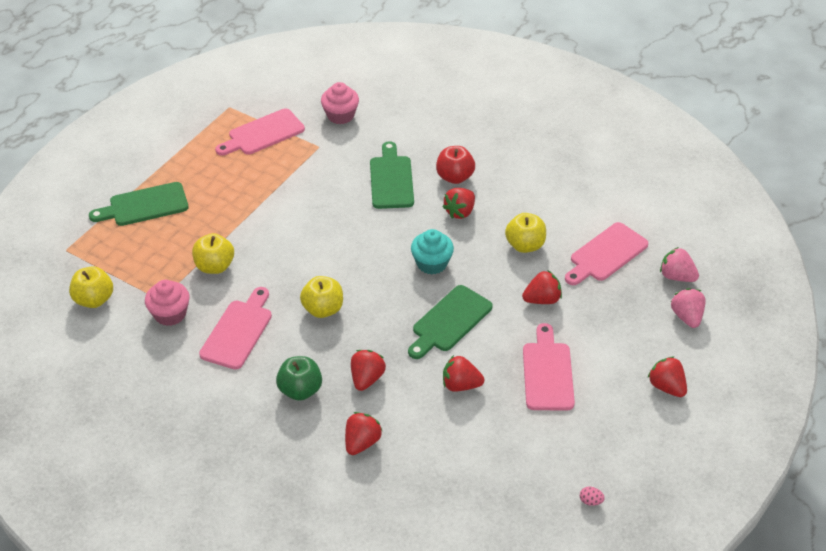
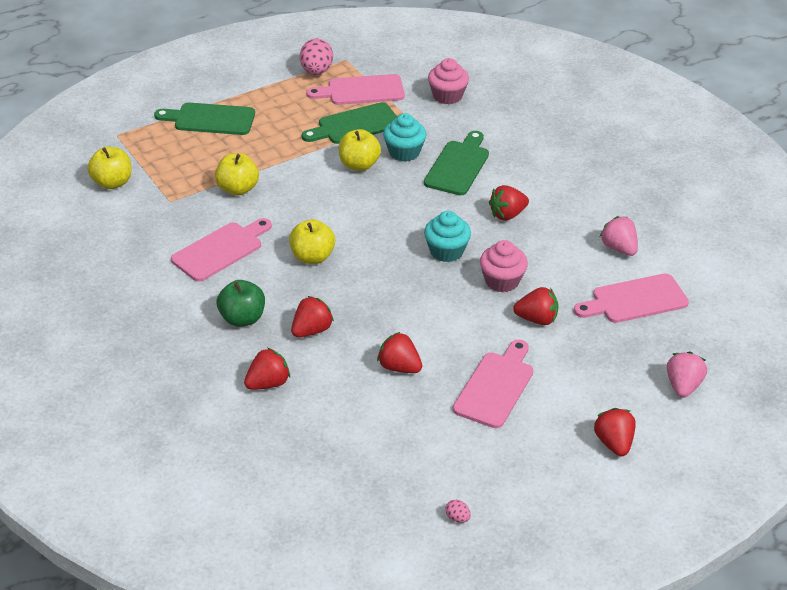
camera: 25 degrees right, 5 degrees down
pink cupcake [145,280,189,326] -> pink cupcake moved to [480,240,528,292]
green cutting board [408,285,493,359] -> green cutting board moved to [302,102,397,144]
red apple [436,146,475,184] -> none
yellow apple [505,213,546,253] -> yellow apple moved to [339,129,381,171]
pink strawberry [660,247,699,282] -> pink strawberry moved to [600,216,638,256]
none -> pink egg [300,39,333,75]
none -> turquoise cupcake [383,113,427,162]

